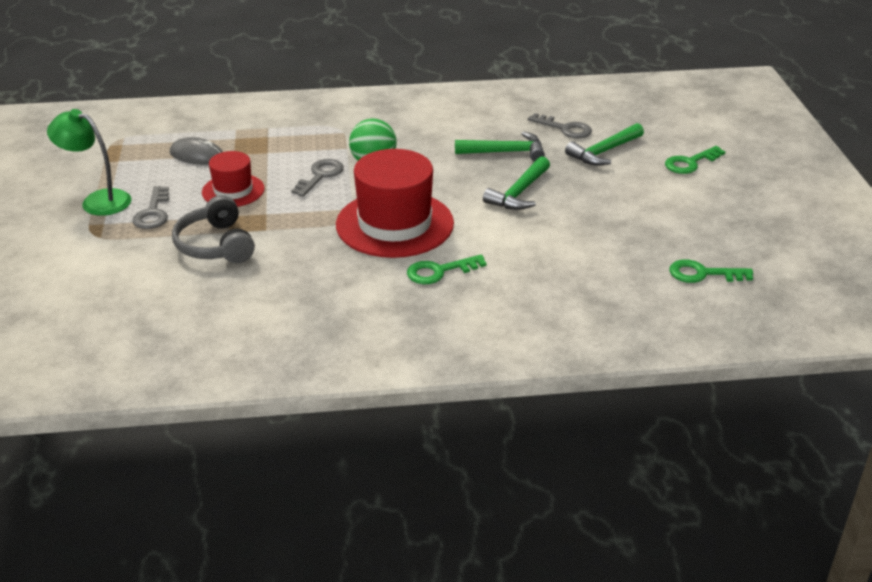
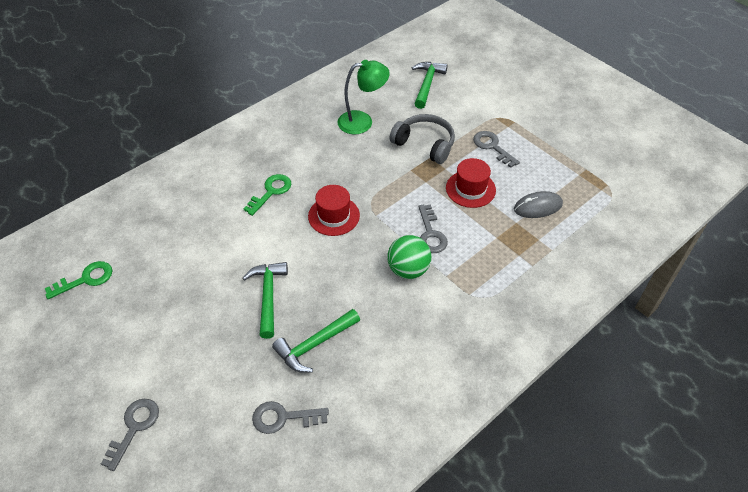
camera: 145 degrees right, 15 degrees up
green lamp [47,109,131,216] -> green lamp moved to [337,60,390,134]
red hat [336,149,454,258] -> red hat [308,185,360,236], size x0.55
green hammer [565,123,644,166] -> green hammer moved to [412,62,448,109]
green key [665,146,726,174] -> grey key [101,399,159,471]

